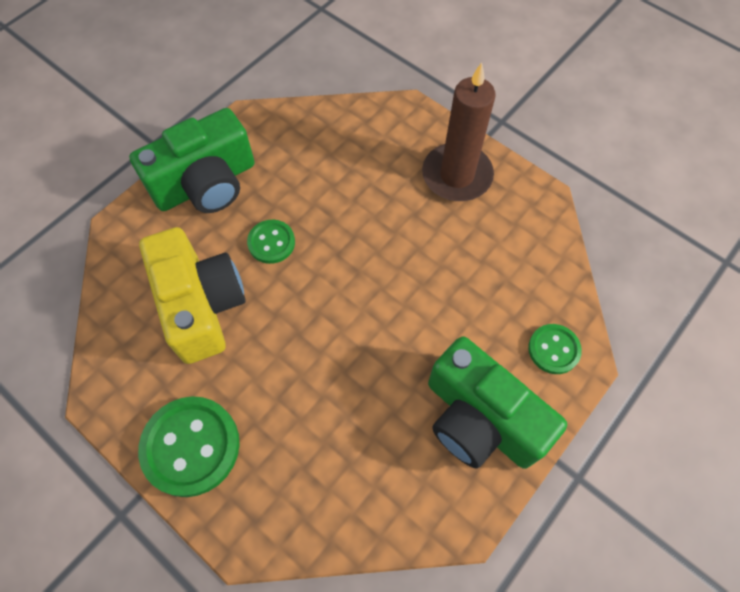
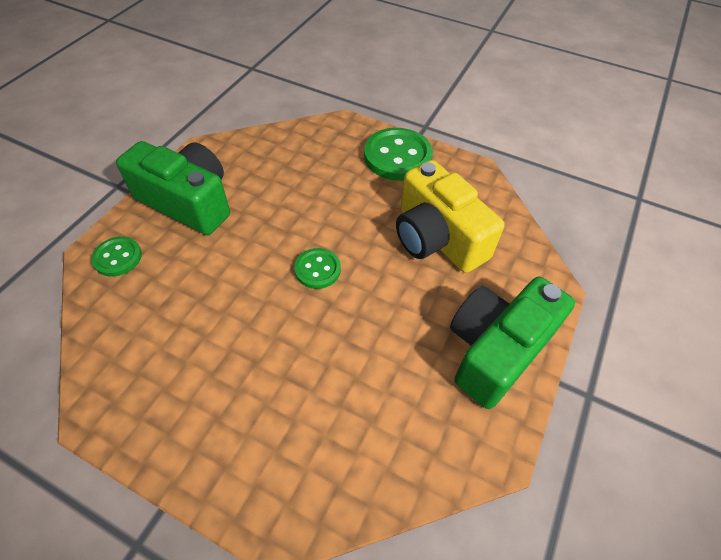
camera: 165 degrees right, 10 degrees down
green button [247,220,295,264] -> green button moved to [294,248,341,289]
brown candle [422,63,496,201] -> none

